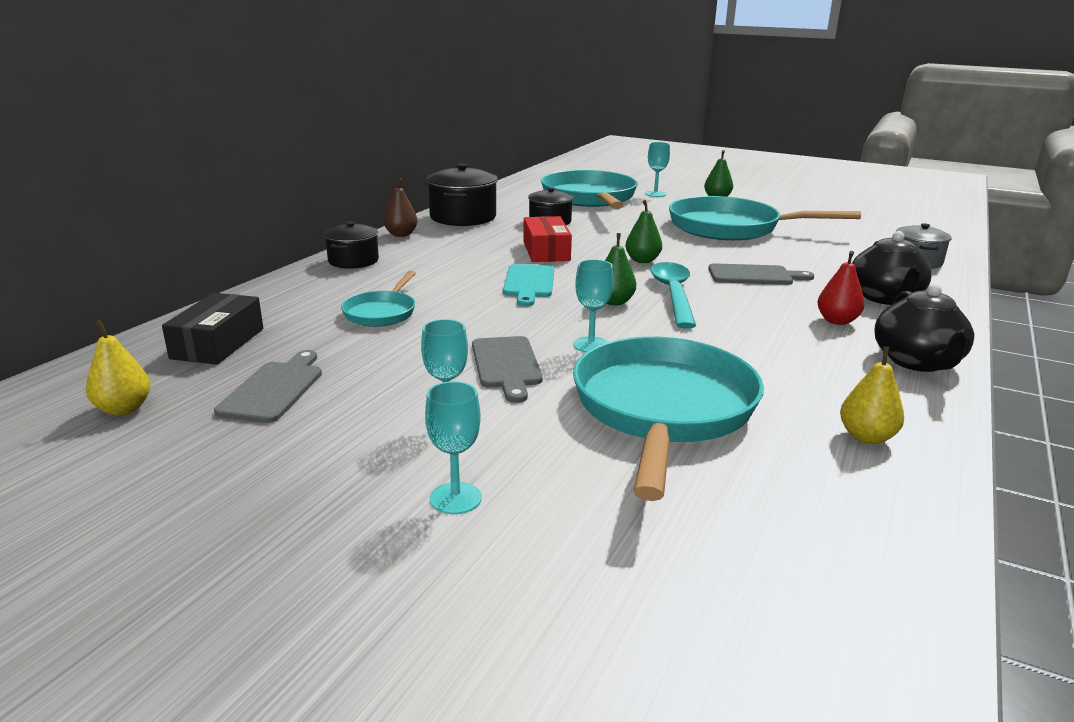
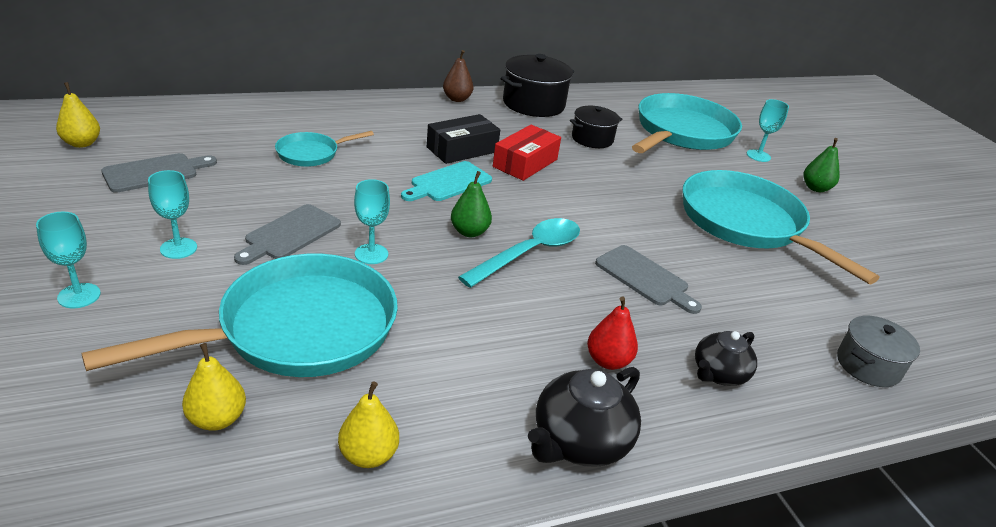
camera: 40 degrees right, 10 degrees up
black box [162,293,263,365] -> black box moved to [427,114,500,164]
black pot [324,221,379,269] -> none
green pear [625,200,662,263] -> none
black teapot [852,231,931,305] -> black teapot [695,331,757,386], size x0.66
none -> yellow pear [182,343,246,431]

